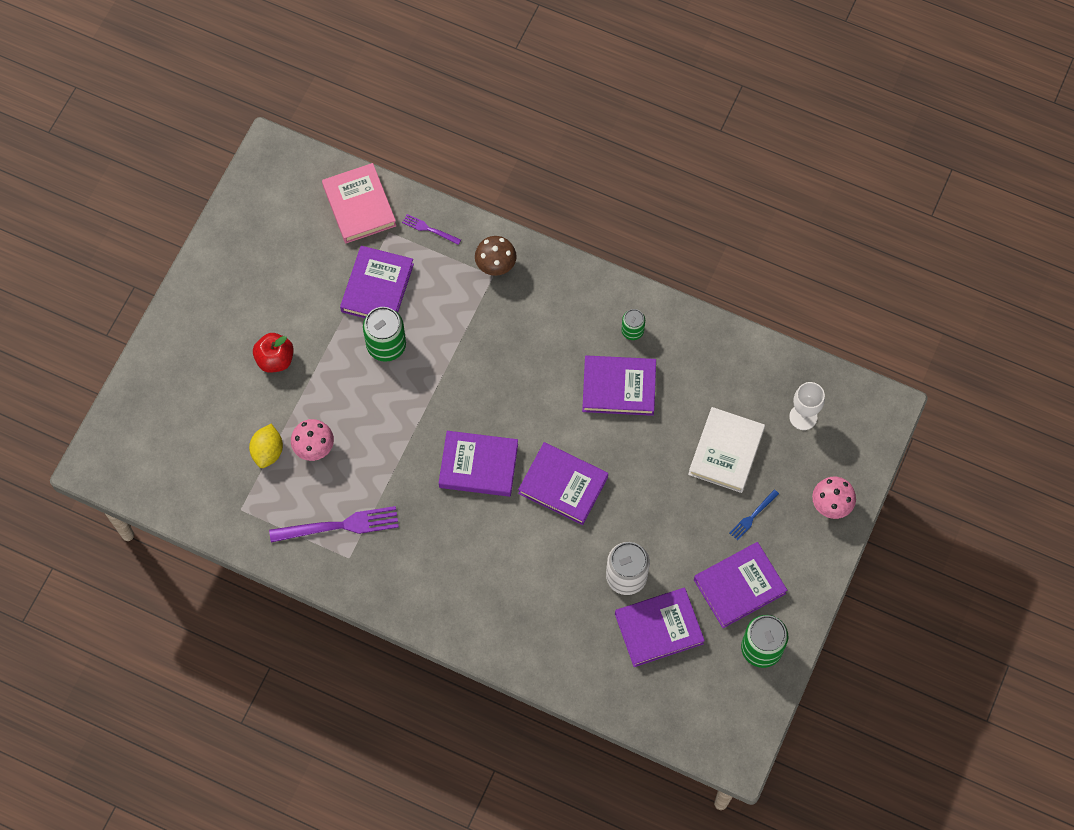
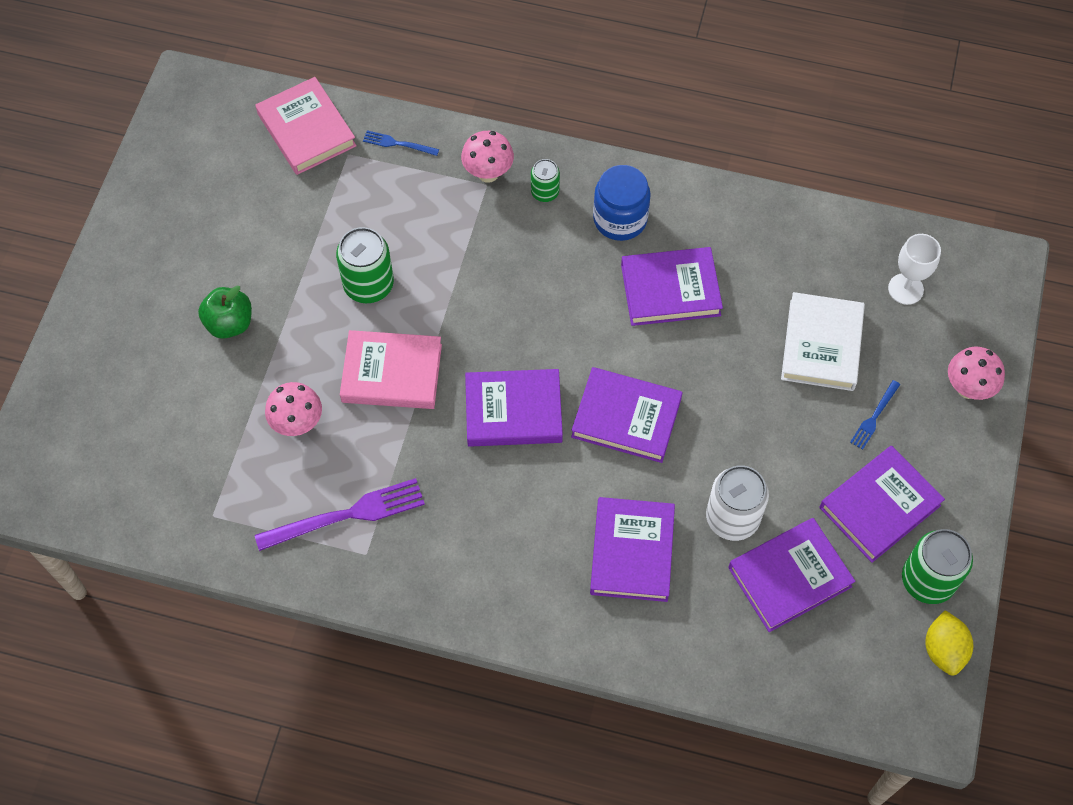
camera: 10 degrees left, 5 degrees down
yellow lemon [249,424,283,468] -> yellow lemon moved to [925,610,973,676]
red apple [253,333,294,373] -> green apple [198,286,252,339]
purple book [340,246,414,318] -> purple book moved to [590,497,675,602]
purple fork [402,214,461,245] -> blue fork [363,130,439,156]
brown mushroom [475,236,517,276] -> pink mushroom [461,131,514,183]
green can [621,309,645,340] -> green can moved to [531,159,560,202]
none -> pink book [340,330,442,409]
none -> blue jar [593,165,651,241]

